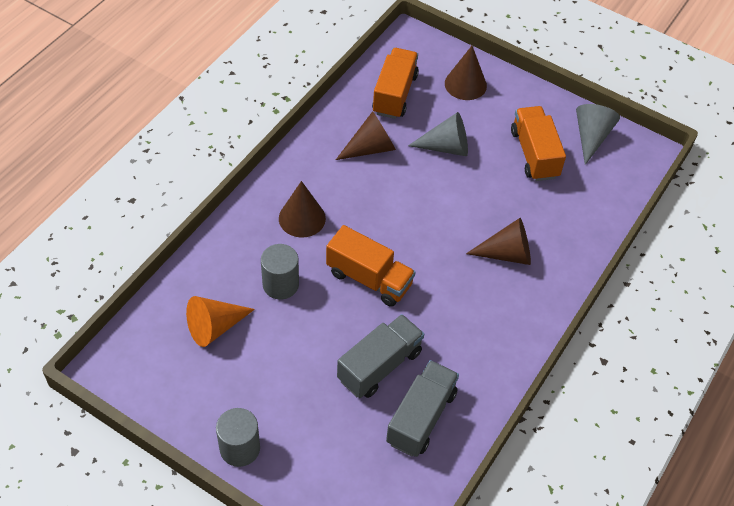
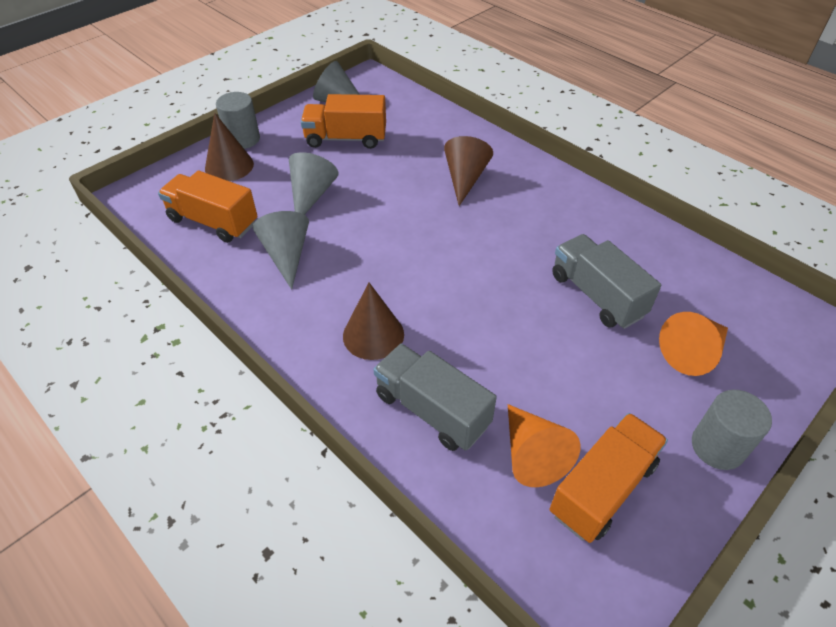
camera: 75 degrees left, 5 degrees down
grey cylinder [261,244,299,299] -> grey cylinder moved to [216,92,260,149]
orange truck [326,225,415,307] -> orange truck moved to [549,413,668,543]
brown cone [336,111,396,160] -> grey cone [253,211,309,290]
grey truck [386,360,459,457] -> grey truck moved to [373,344,497,451]
none -> orange cone [659,312,728,376]

